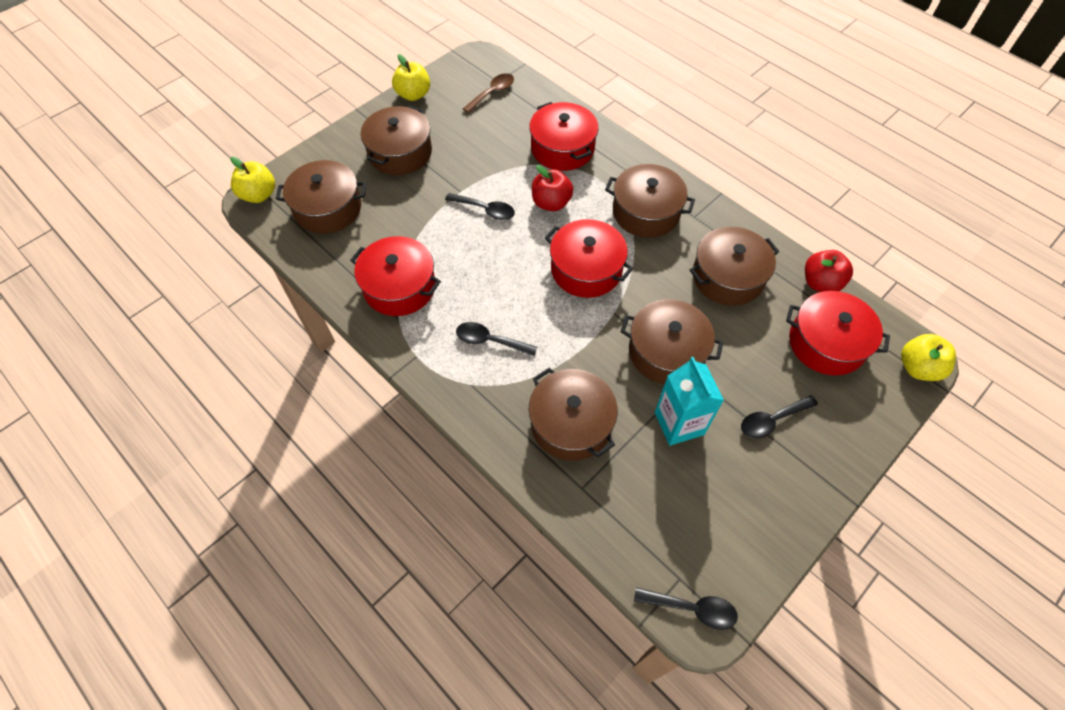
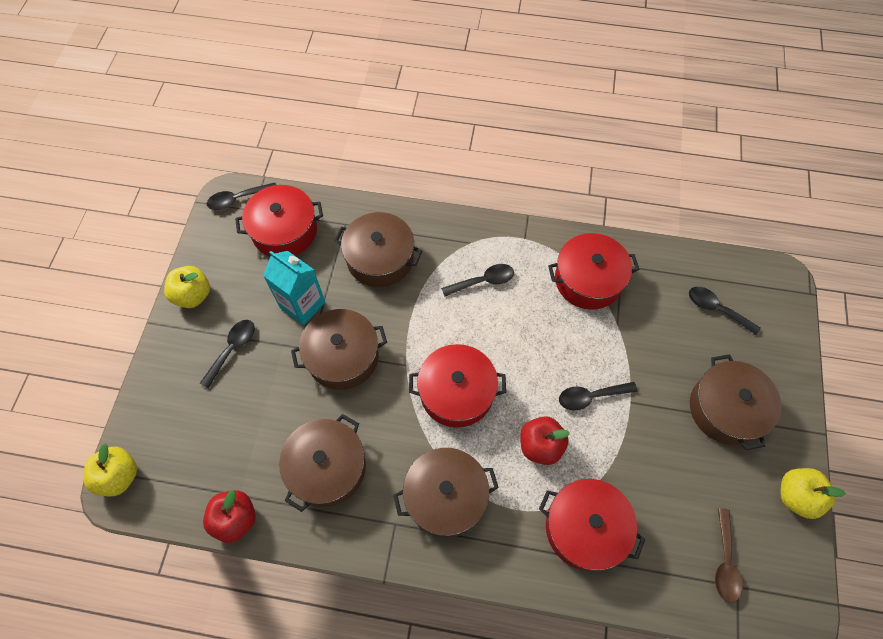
camera: 145 degrees right, 5 degrees up
yellow apple [230,157,275,203] -> yellow apple moved to [164,266,210,308]
brown pot [276,160,366,234] -> black spoon [689,287,760,335]
red pot [786,291,890,376] -> red pot moved to [235,185,323,256]

